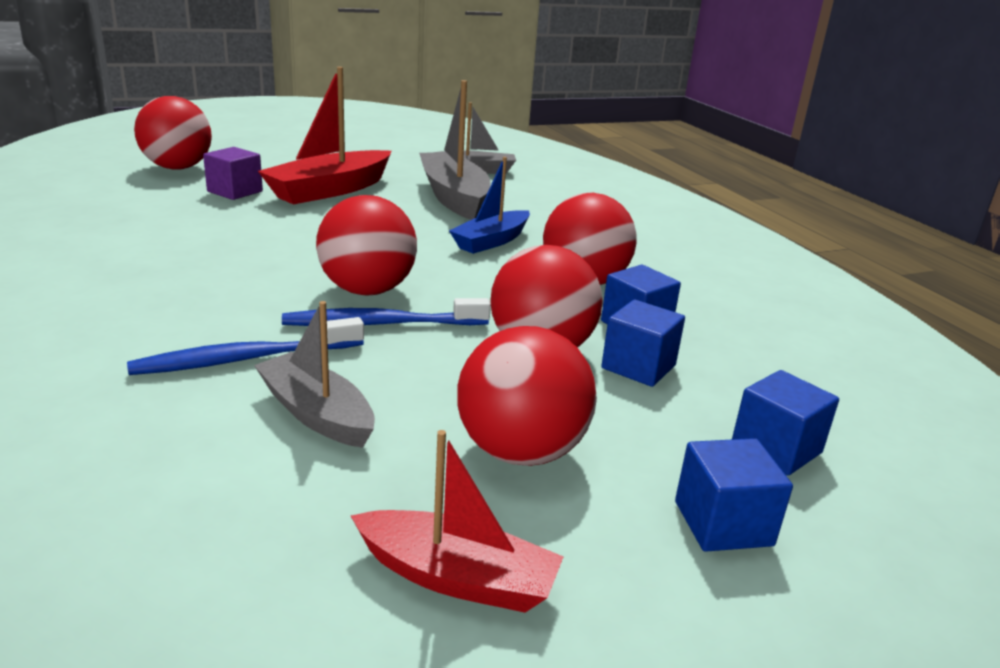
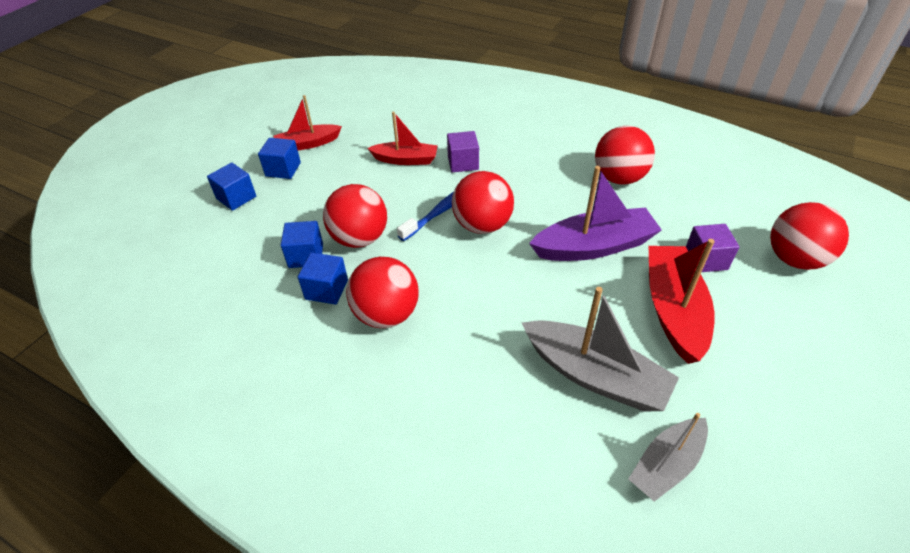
camera: 145 degrees right, 20 degrees up
blue toothbrush [127,317,364,375] -> purple cube [447,131,479,172]
grey boat [254,301,375,448] -> red boat [367,112,438,165]
blue boat [449,157,530,254] -> none
red ball [457,326,597,466] -> red ball moved to [595,126,655,185]
blue cube [732,370,839,476] -> blue cube moved to [258,138,301,179]
none -> purple boat [529,166,662,261]

